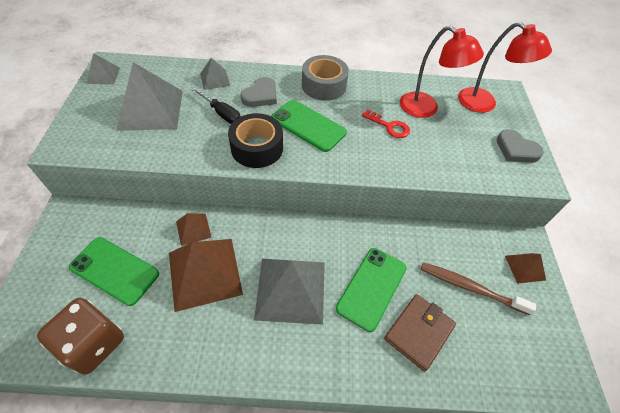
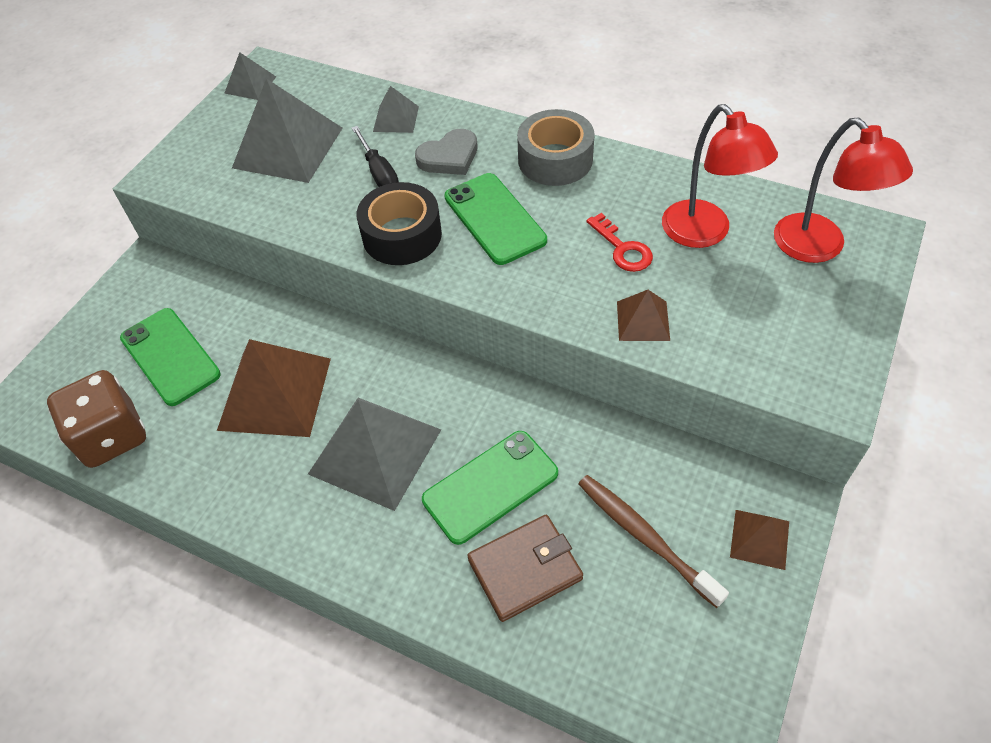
camera: 30 degrees right, 0 degrees up
brown pyramid [176,213,212,246] -> brown pyramid moved to [617,290,670,341]
grey heart [496,129,544,163] -> none

